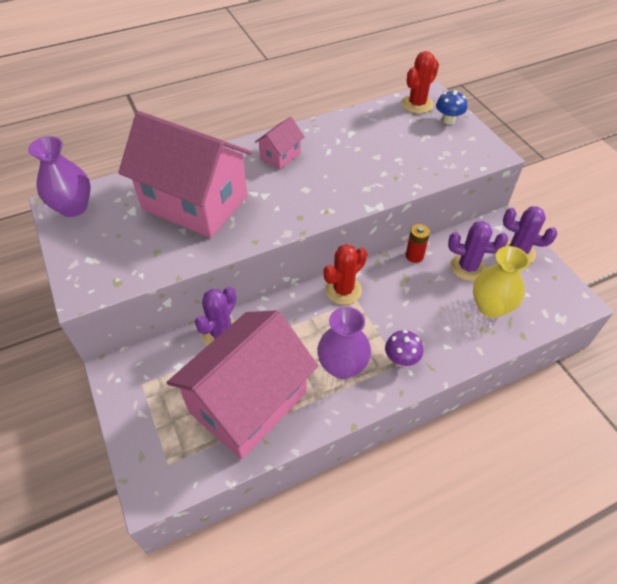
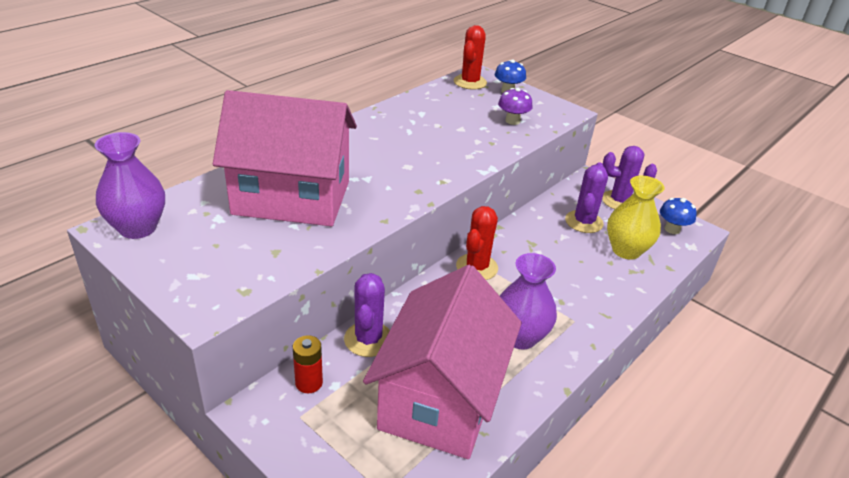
camera: 25 degrees left, 15 degrees down
pink house [255,117,304,169] -> none
purple mushroom [385,330,423,367] -> purple mushroom moved to [498,88,533,125]
red battery [406,224,430,263] -> red battery moved to [293,335,323,393]
purple cactus [448,221,508,281] -> purple cactus turned 60 degrees counterclockwise [565,162,608,233]
none -> blue mushroom [660,198,697,234]

